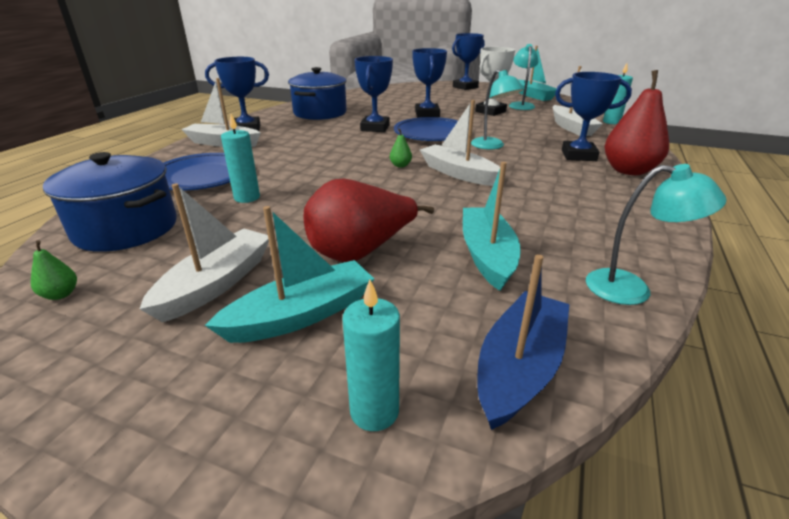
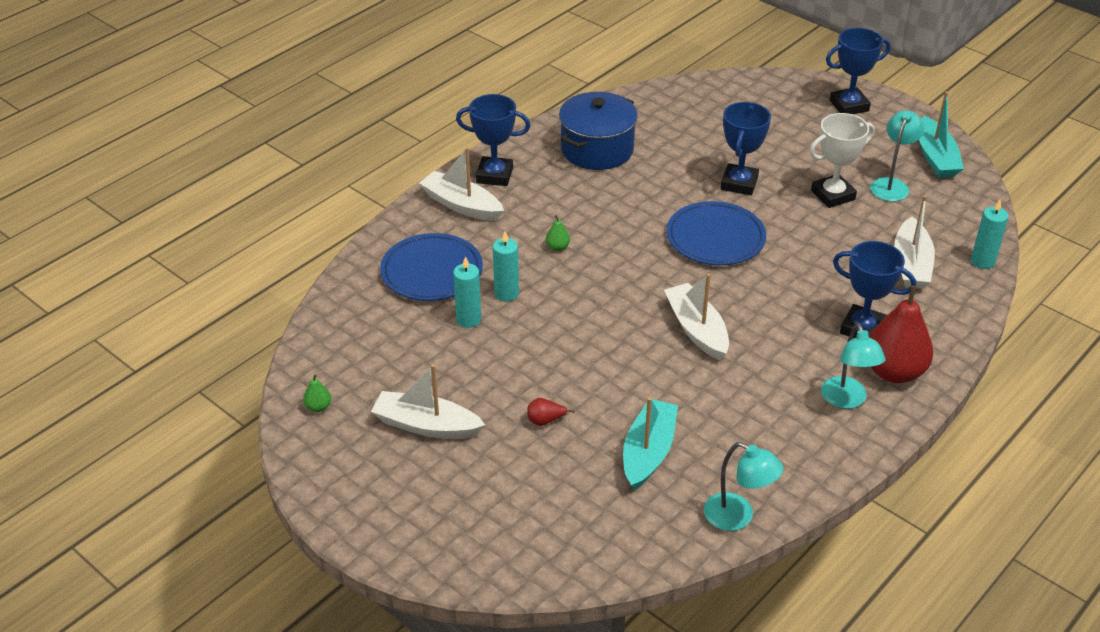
camera: 20 degrees right, 10 degrees up
blue pot [43,152,177,252] -> none
white boat [140,183,269,322] -> white boat turned 120 degrees counterclockwise [371,364,485,439]
turquoise boat [205,206,374,343] -> none
red pear [304,178,434,262] -> red pear [527,398,575,426], size x0.41
turquoise candle [342,279,400,431] -> turquoise candle moved to [493,231,519,302]
blue trophy [354,56,393,132] -> none
green pear [390,129,412,168] -> green pear moved to [546,215,570,251]
turquoise lamp [471,70,524,149] -> turquoise lamp moved to [821,323,885,409]
blue boat [478,254,570,430] -> none

